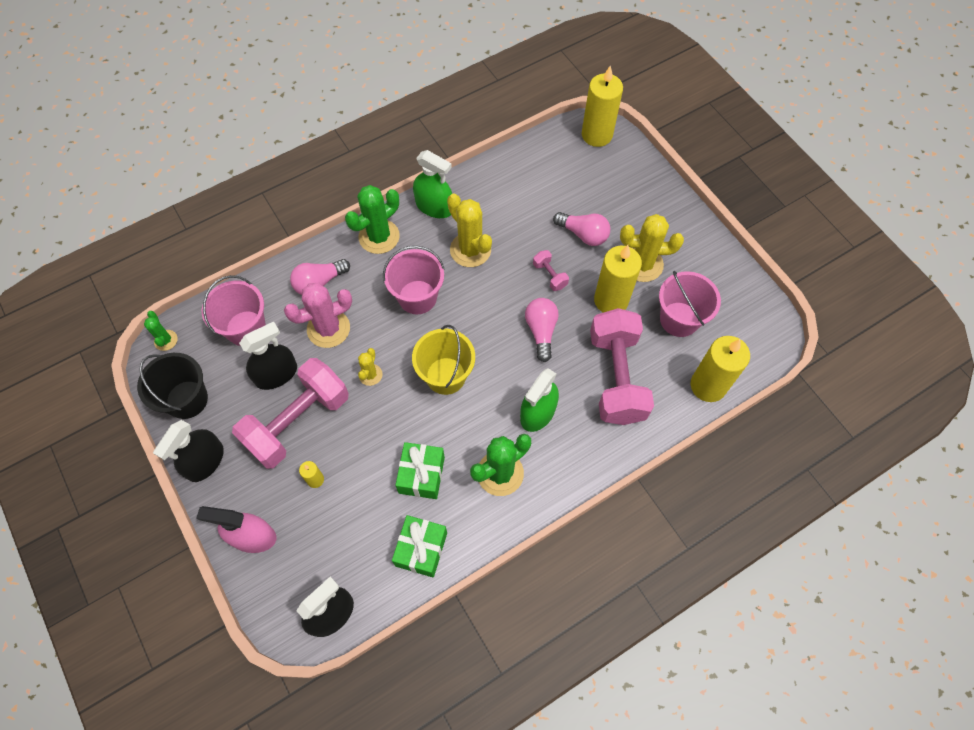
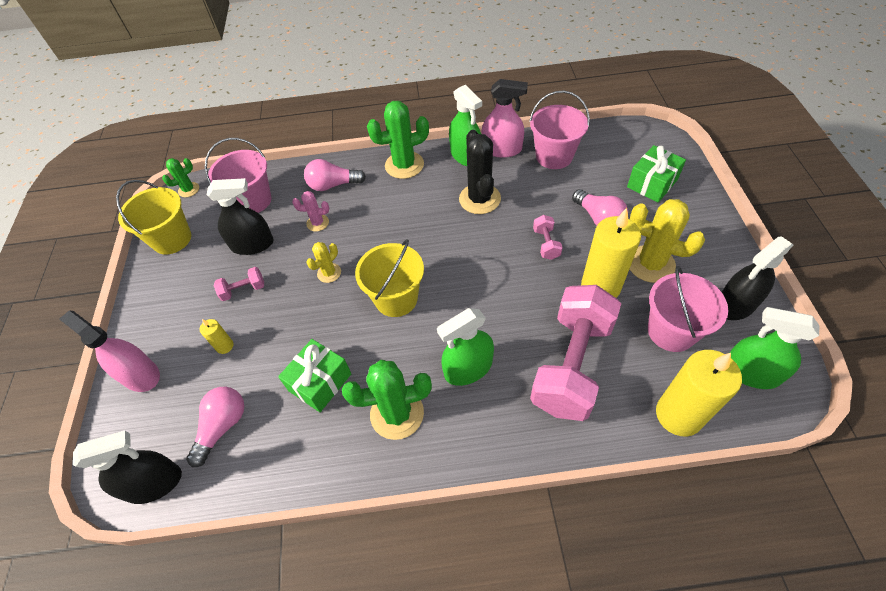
camera: 30 degrees right, 10 degrees down
black bucket [137,353,208,419] -> yellow bucket [116,180,191,254]
green cactus [144,311,178,351] -> green cactus turned 45 degrees clockwise [162,158,199,197]
black spray bottle [153,420,224,482] -> black spray bottle moved to [722,236,793,320]
pink dumbbell [232,358,349,469] -> pink dumbbell [214,267,264,301], size x0.41
pink cactus [284,283,352,348] -> pink cactus [292,191,329,232], size x0.54
pink bucket [383,246,445,314] -> pink bucket moved to [529,90,590,169]
green gift [392,515,447,578] -> green gift moved to [627,145,686,203]
yellow cactus [447,194,492,267] -> black cactus [459,130,501,214]
pink light bulb [525,298,559,362] -> pink light bulb moved to [186,387,244,467]
yellow candle [582,66,623,147] -> none
none -> pink spray bottle [482,79,528,158]
none -> green spray bottle [730,307,819,389]

